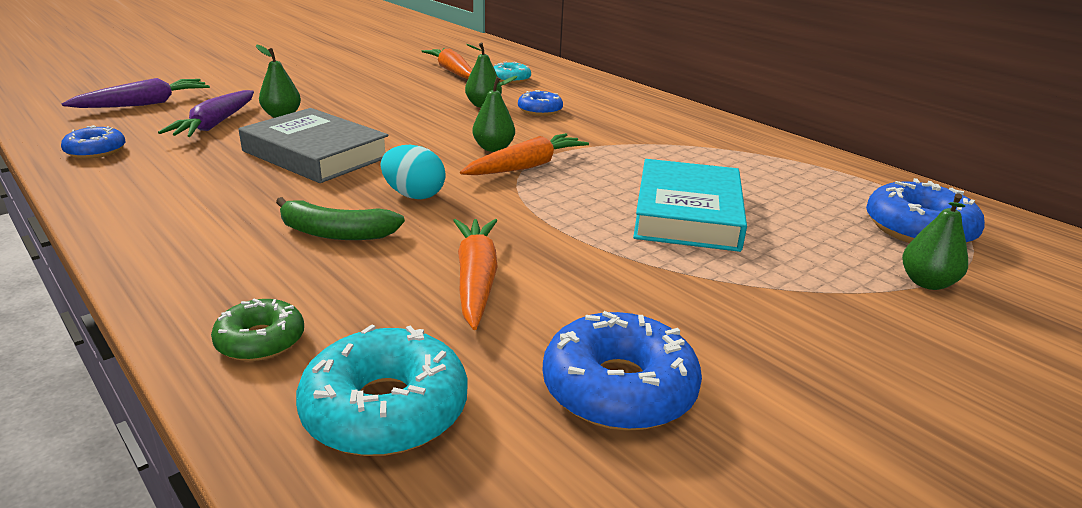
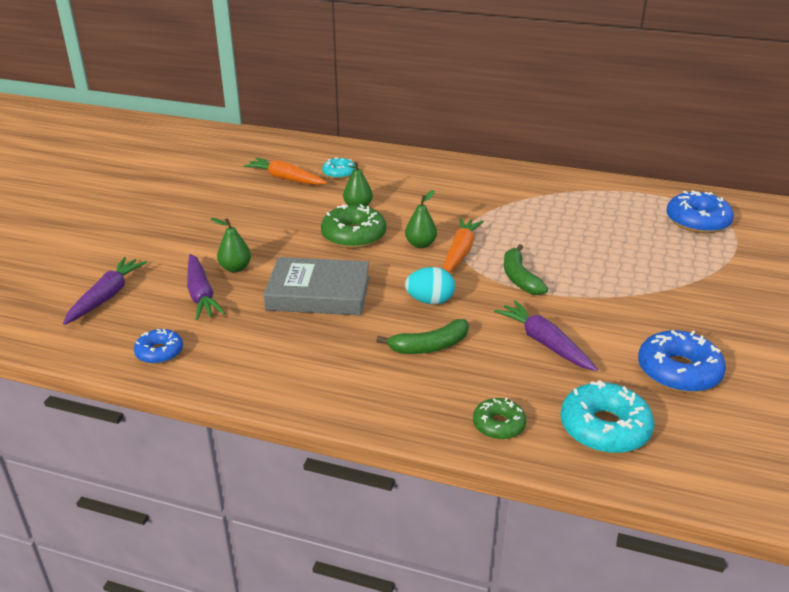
camera: 30 degrees left, 5 degrees up
orange carrot [453,219,498,330] -> purple carrot [494,301,598,371]
blue donut [518,90,563,116] -> none
turquoise book [633,159,747,252] -> none
green pear [902,194,968,290] -> none
none -> green donut [321,204,386,248]
none -> green banana [504,244,548,295]

